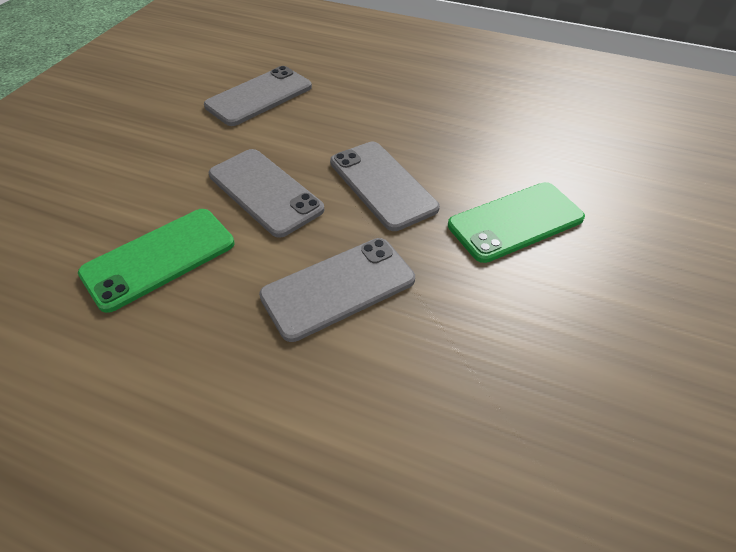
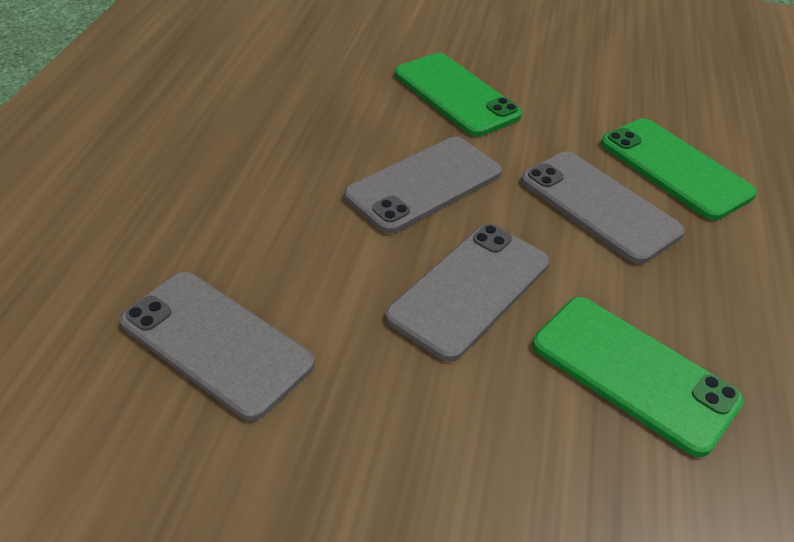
camera: 100 degrees left, 5 degrees down
none -> green phone [601,118,757,220]

